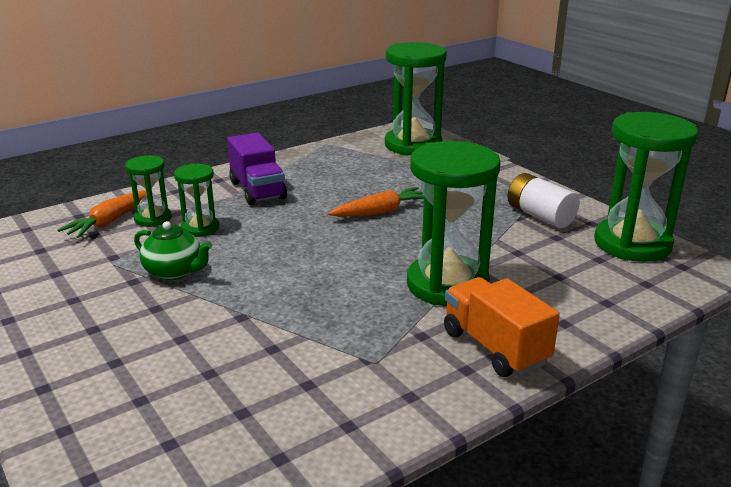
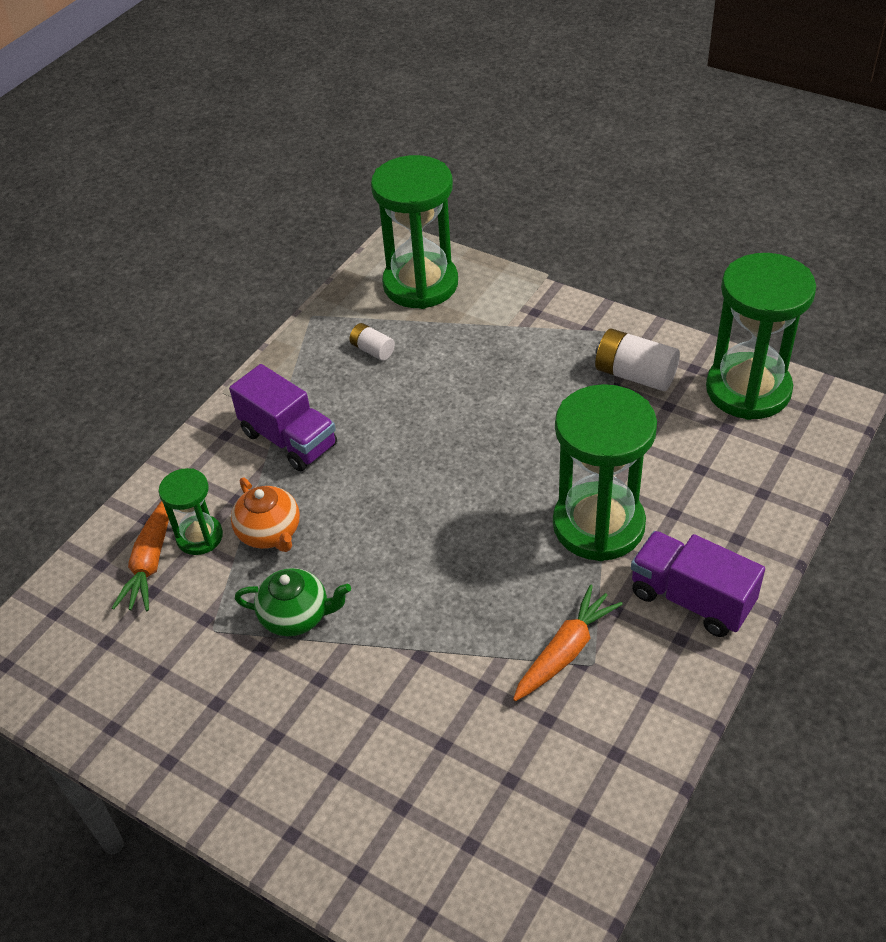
camera: 20 degrees left, 20 degrees up
green hourglass [174,164,219,237] -> orange teapot [231,477,300,552]
orange carrot [328,187,424,217] -> orange carrot moved to [513,584,623,701]
orange truck [444,277,560,377] -> purple truck [631,531,765,637]
none -> white battery [350,323,395,361]

